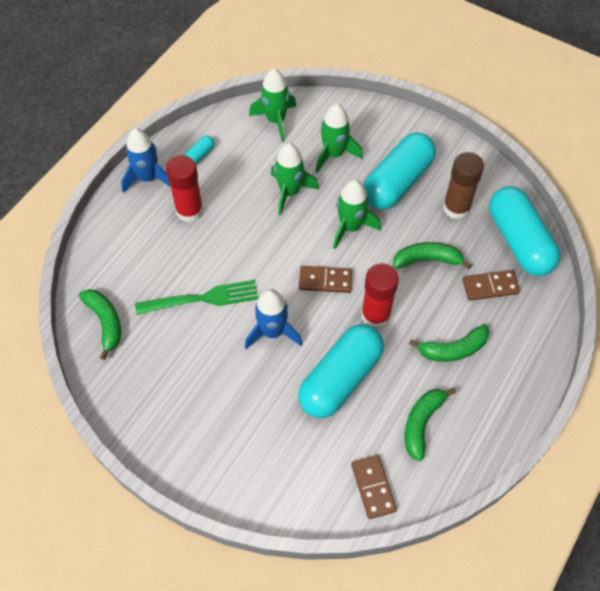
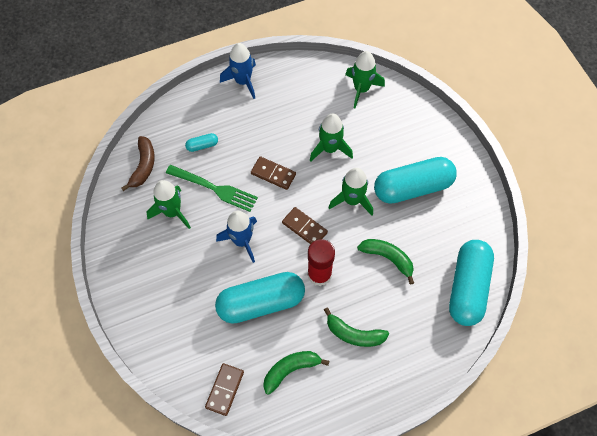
camera: 35 degrees right, 5 degrees up
green banana [79,289,121,360] -> brown banana [122,136,155,191]
red glue stick [166,155,203,222] -> none
turquoise capsule [184,135,214,164] -> turquoise capsule moved to [185,133,218,152]
green rocket [316,104,363,173] -> green rocket moved to [146,180,191,229]
brown glue stick [443,152,484,220] -> none
brown domino [462,270,520,301] -> brown domino moved to [251,156,296,190]

